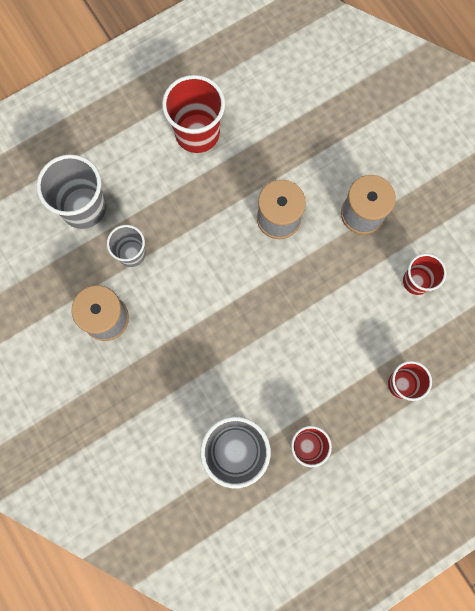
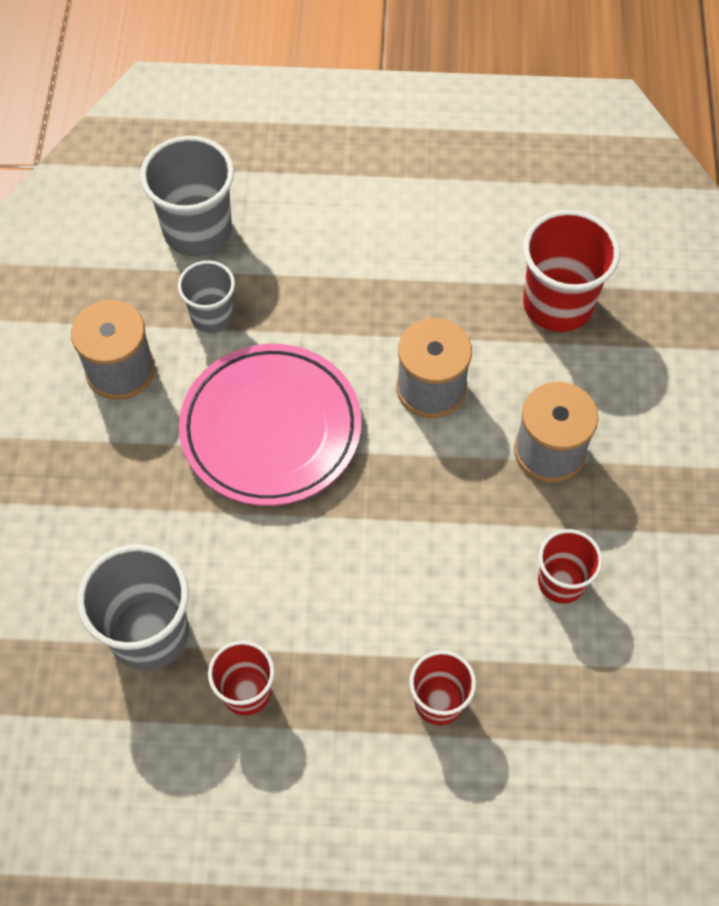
camera: 35 degrees right, 15 degrees down
red cup [162,75,225,153] -> red cup moved to [523,210,620,332]
none -> pink plate [179,344,361,506]

